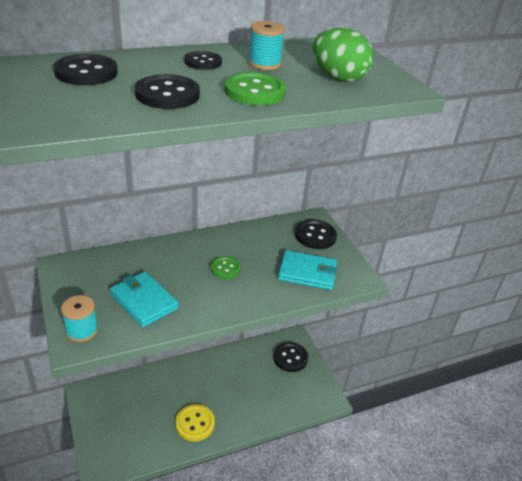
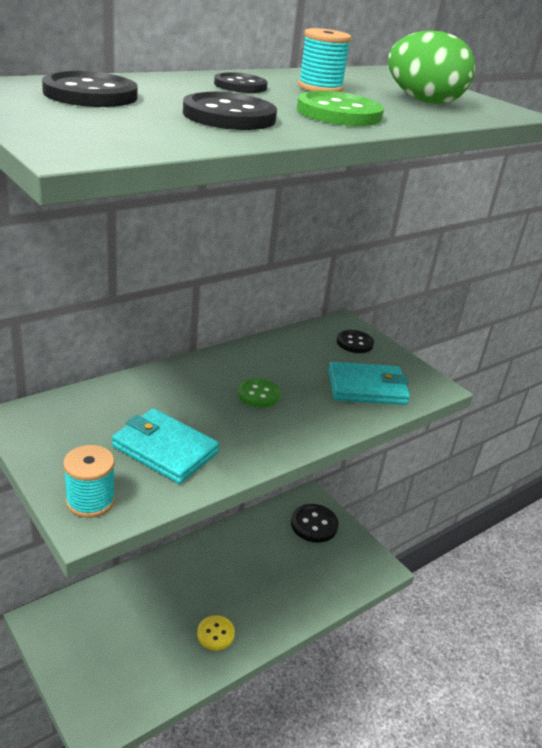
camera: 15 degrees left, 5 degrees down
yellow button [175,404,215,442] -> yellow button [197,615,235,650], size x0.66
black button [295,220,337,249] -> black button [337,330,374,353], size x0.66

